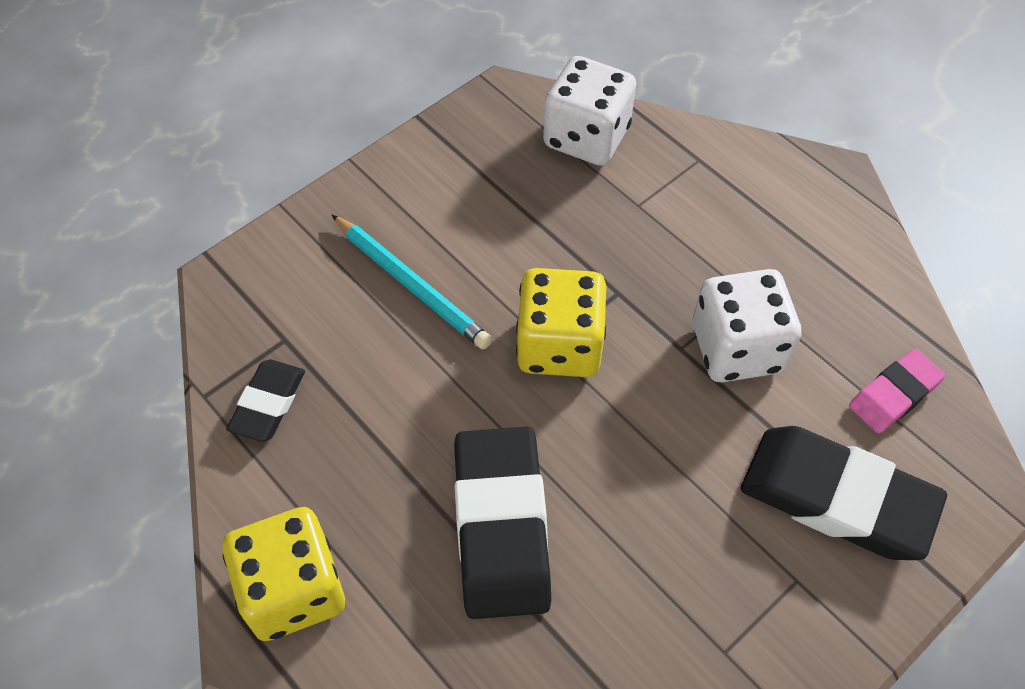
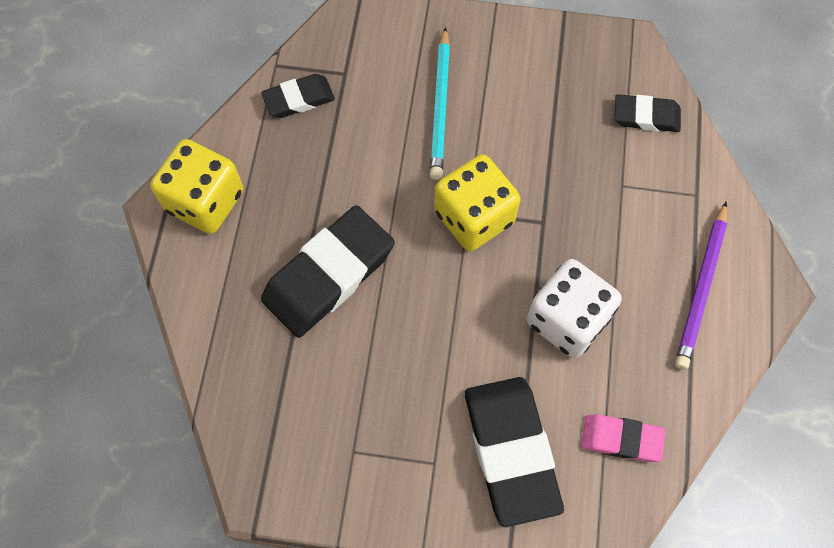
camera: 50 degrees right, 10 degrees up
white dice [543,56,636,166] -> black eraser [615,94,681,132]
none -> purple pencil [675,201,727,370]

